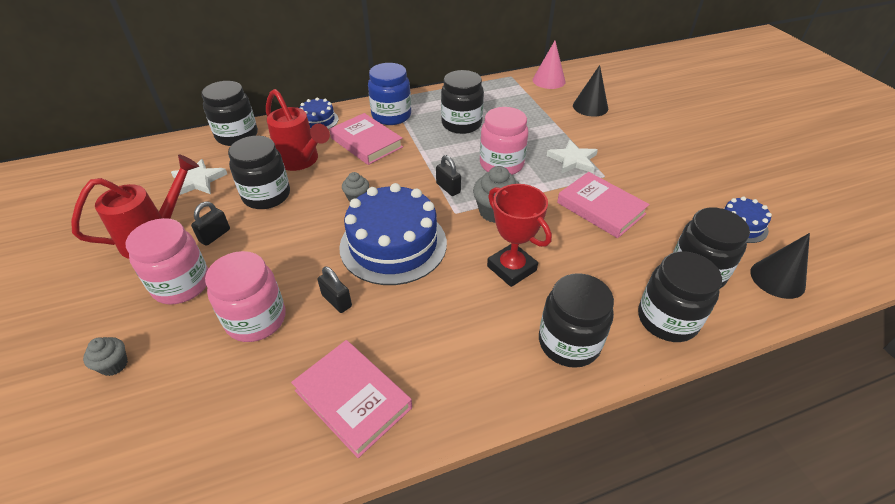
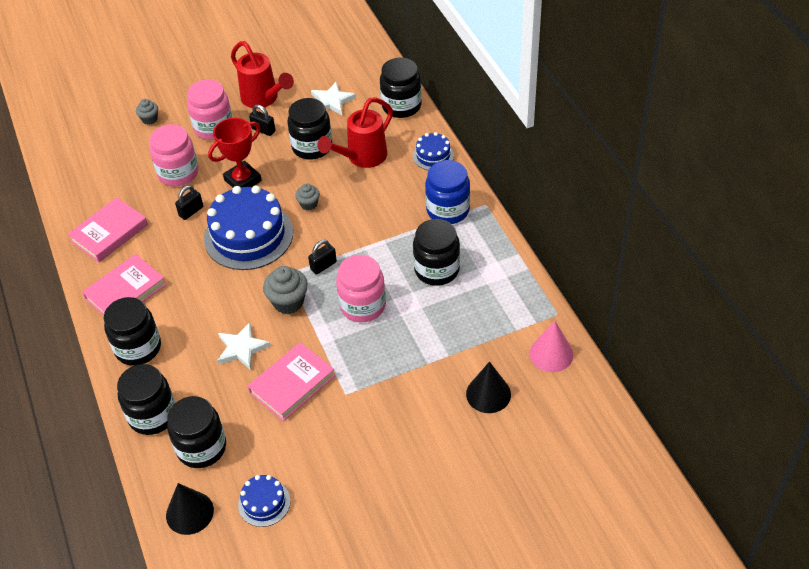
camera: 90 degrees right, 5 degrees up
pink book [329,113,403,165] -> pink book moved to [82,254,166,316]
red trophy [487,184,552,287] -> red trophy moved to [208,118,262,188]
white star [547,140,598,174] -> white star moved to [217,322,271,370]

